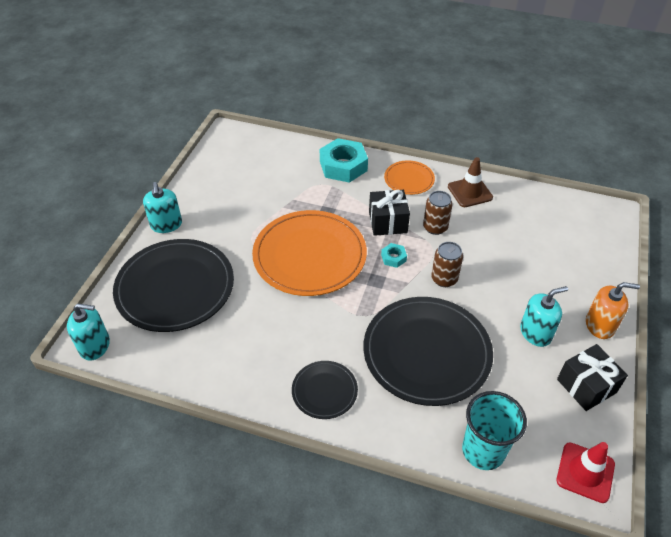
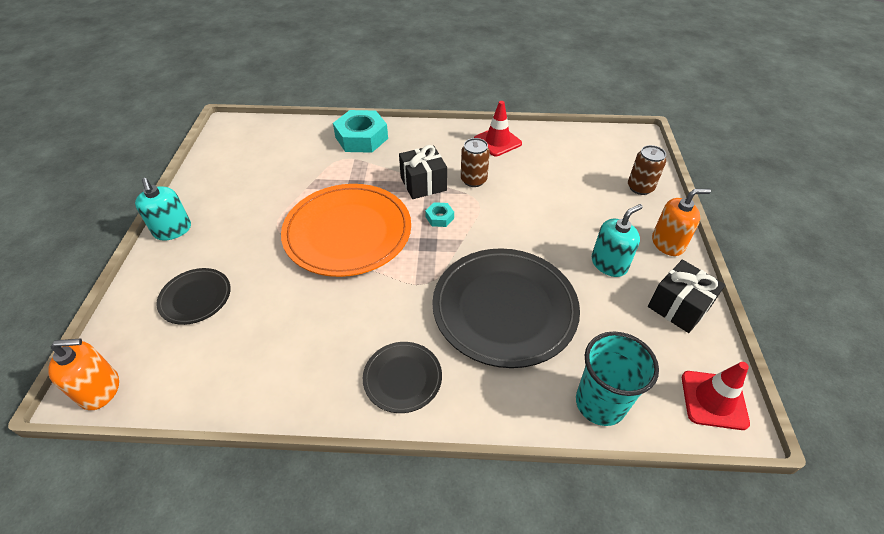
camera: 15 degrees left, 0 degrees up
turquoise soap dispenser [67,303,110,361] -> orange soap dispenser [48,339,119,410]
black plate [113,239,234,332] -> black plate [156,268,231,325], size x0.49
orange plate [384,160,435,195] -> none
brown can [431,242,463,287] -> brown can moved to [628,145,666,195]
brown traffic cone [448,157,493,207] -> red traffic cone [474,101,522,156]

